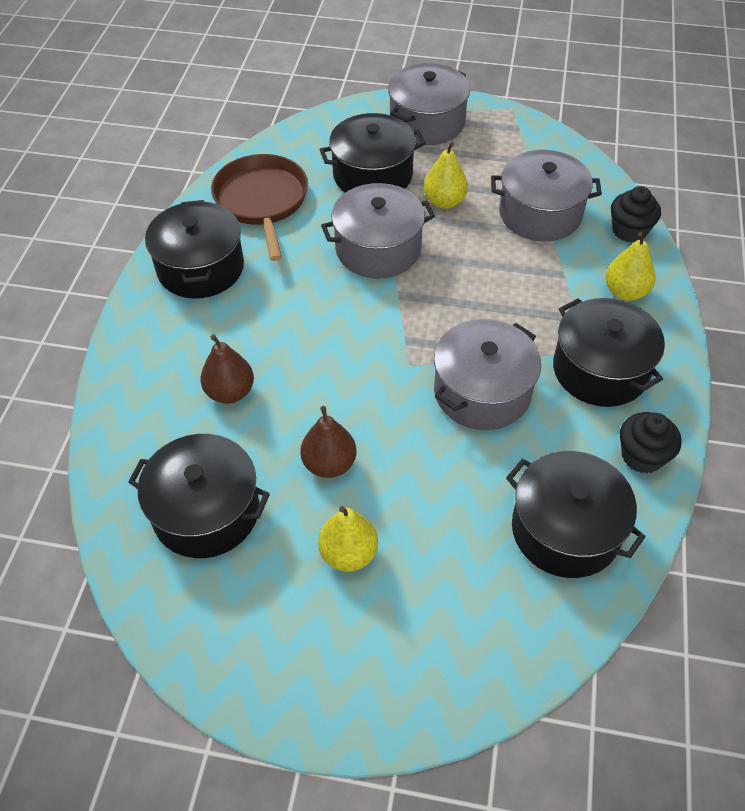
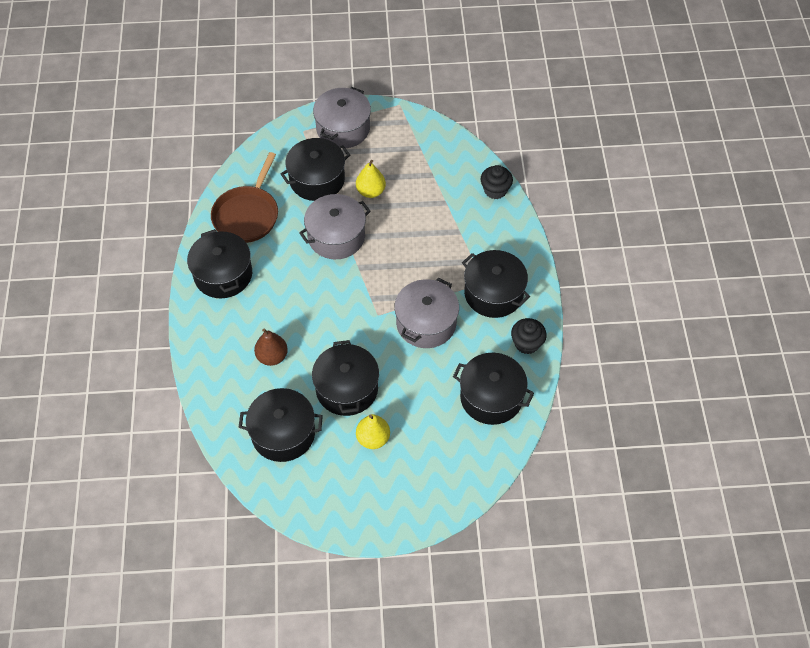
camera: 15 degrees left, 5 degrees up
brown pan [211,154,308,261] -> brown pan turned 135 degrees counterclockwise [211,152,278,243]
brown pear [300,406,356,478] -> black pot [312,340,379,416]
grey pot [491,150,602,241] -> none
yellow pear [605,232,656,301] -> none

